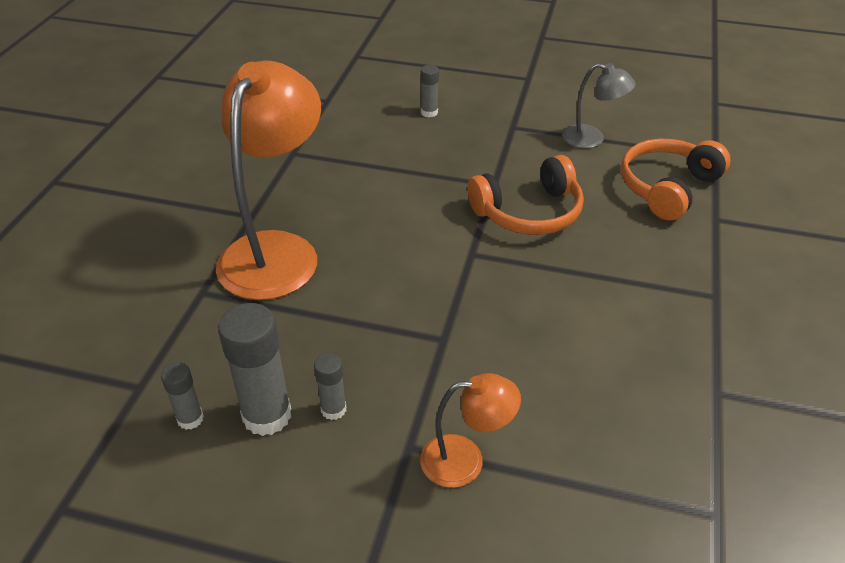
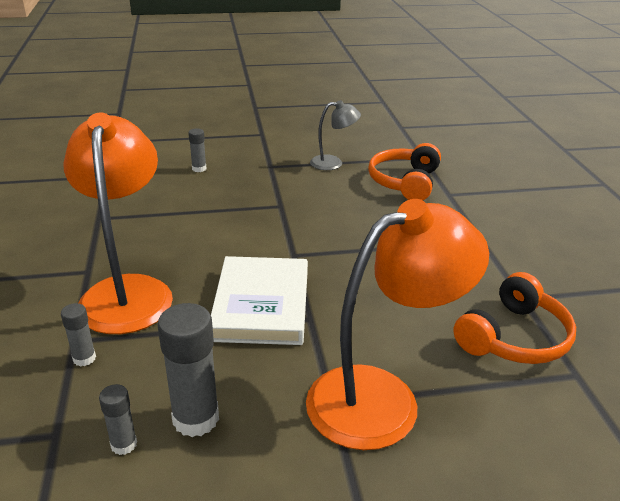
camera: 25 degrees left, 10 degrees down
grey glue stick [314,353,346,420] -> grey glue stick moved to [61,303,96,367]
orange lamp [420,373,521,488] -> orange lamp [306,199,489,450], size x2.02
orange headphones [467,155,584,235] -> orange headphones moved to [453,272,576,364]
none -> white book [211,256,308,345]

